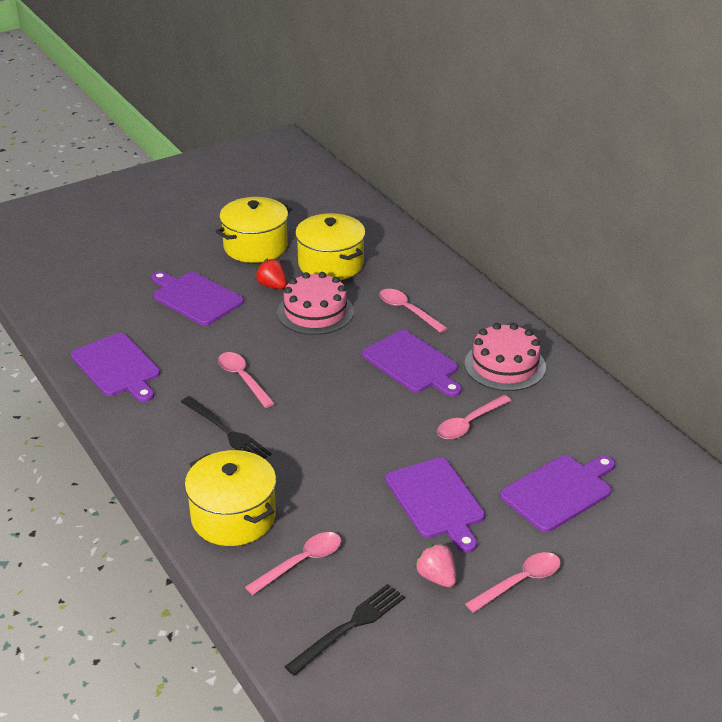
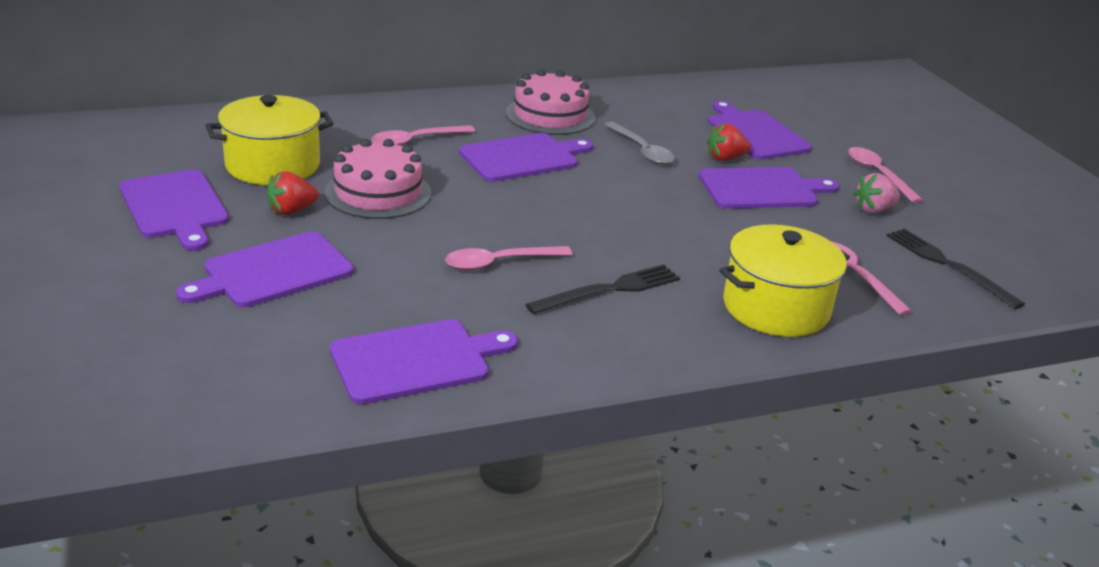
camera: 80 degrees left, 5 degrees down
yellow pot [215,197,292,263] -> purple cutting board [119,169,229,251]
pink spoon [437,395,512,440] -> grey spoon [604,122,675,165]
none -> red strawberry [707,123,751,161]

